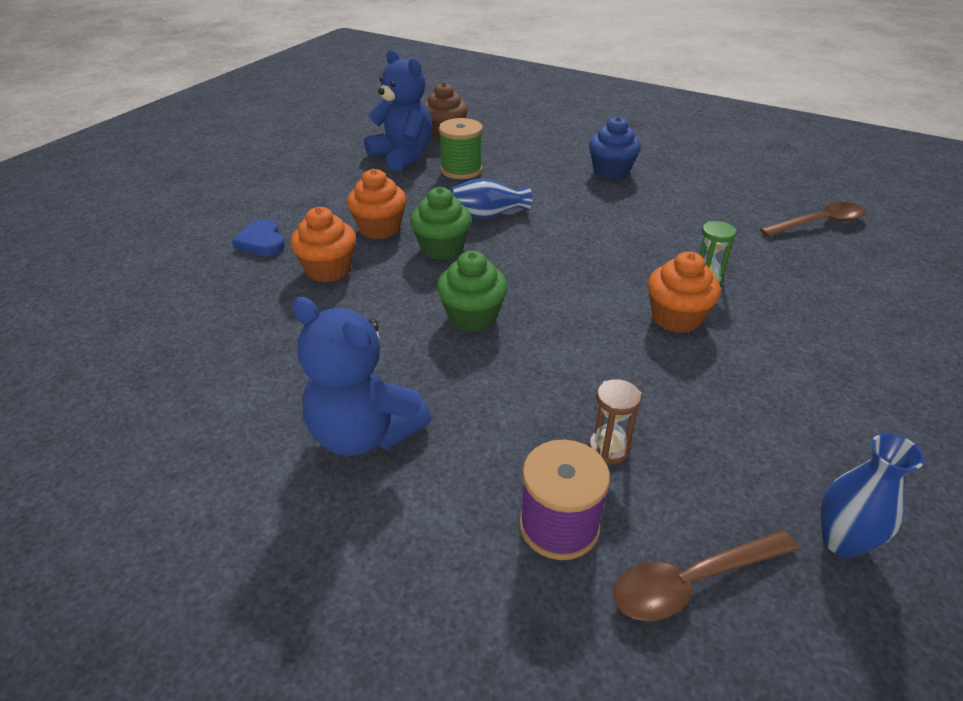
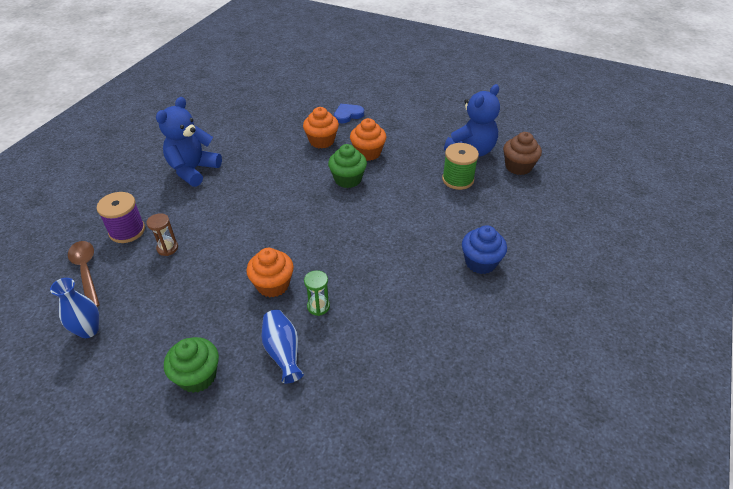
camera: 85 degrees right, 5 degrees up
green cupcake [437,251,508,332] -> green cupcake moved to [164,337,219,393]
blue vase [450,178,532,219] -> blue vase moved to [261,310,304,384]
brown spoon [760,202,866,237] -> none

